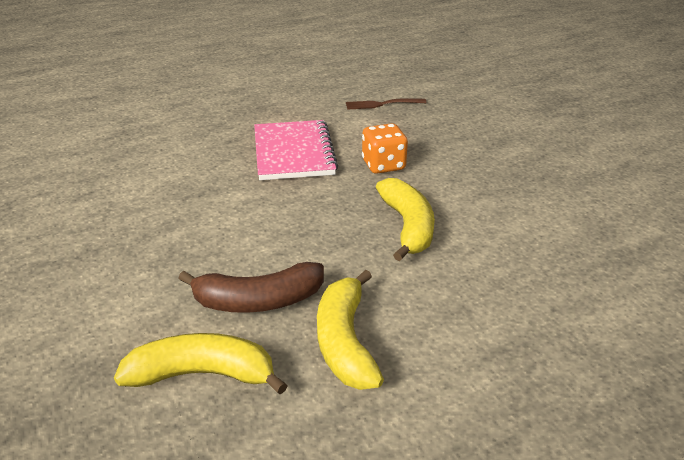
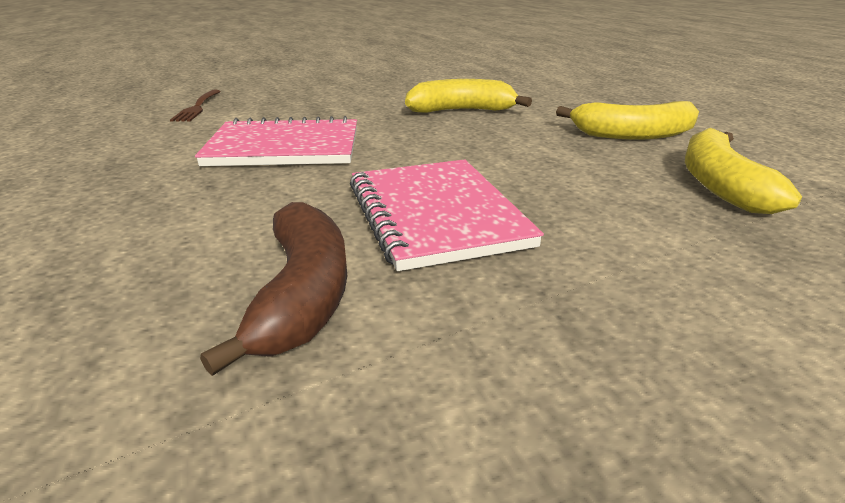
camera: 85 degrees left, 5 degrees down
brown banana [178,262,324,313] -> brown banana moved to [200,202,347,376]
orange dice [362,123,408,174] -> none
none -> pink notebook [350,159,544,271]

